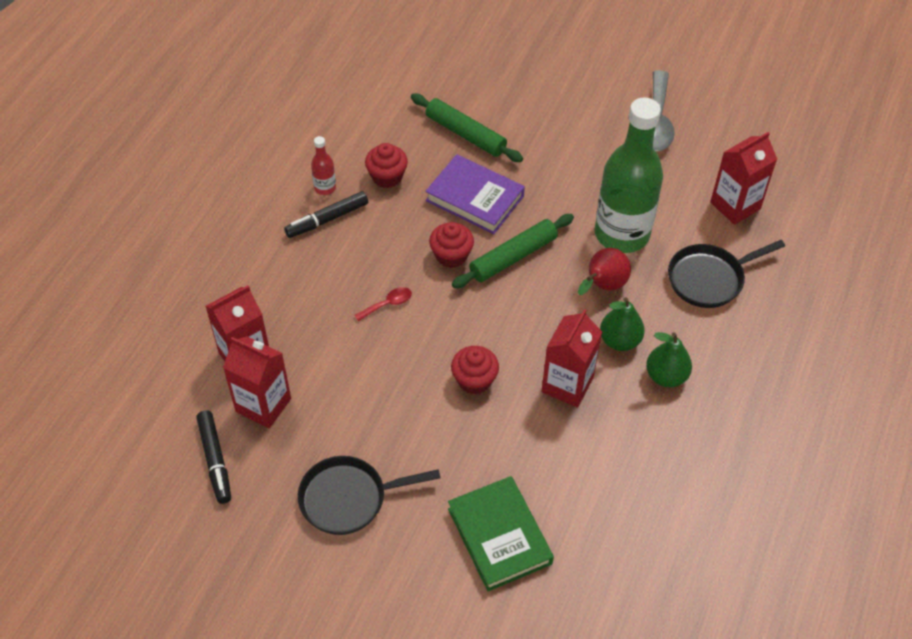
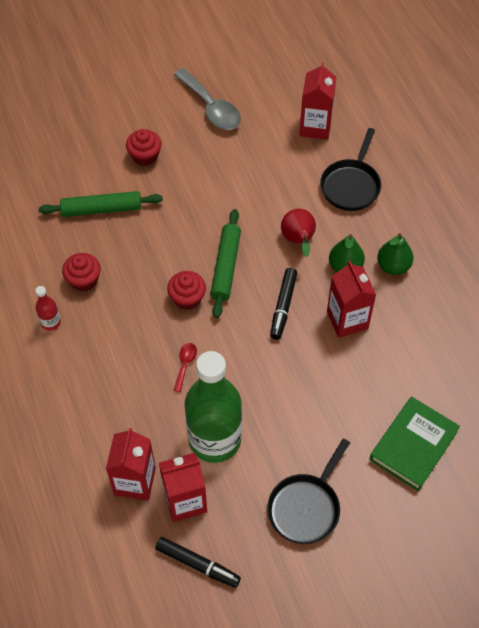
camera: 45 degrees left, 5 degrees up
black marker [284,191,368,238] -> black marker moved to [270,268,297,340]
purple book [425,154,525,234] -> none
green book [448,476,554,591] -> green book turned 75 degrees counterclockwise [369,396,460,491]
red cupcake [451,346,499,395] -> red cupcake moved to [126,129,161,166]
green bottle [595,98,663,253] -> green bottle moved to [185,351,242,463]

